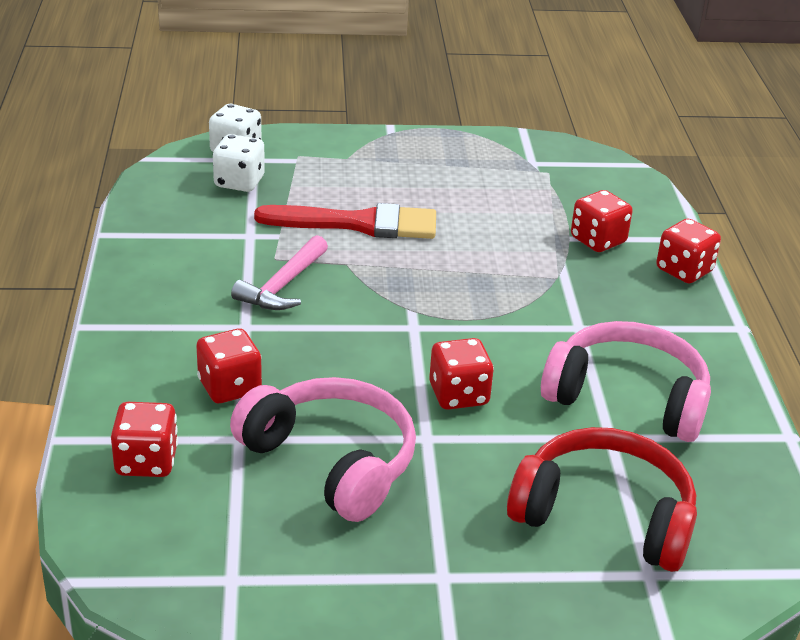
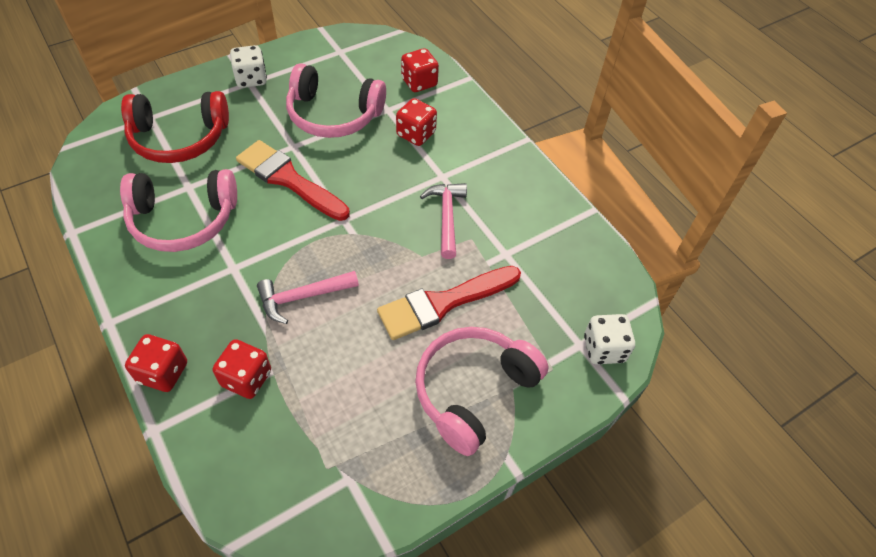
camera: 150 degrees right, 20 degrees up
white dice [213,134,265,192] -> white dice moved to [230,45,267,88]
red dice [429,338,494,410] -> red brush [236,140,350,221]
none -> pink hammer [257,271,359,324]
none -> pink headphones [415,327,549,456]

